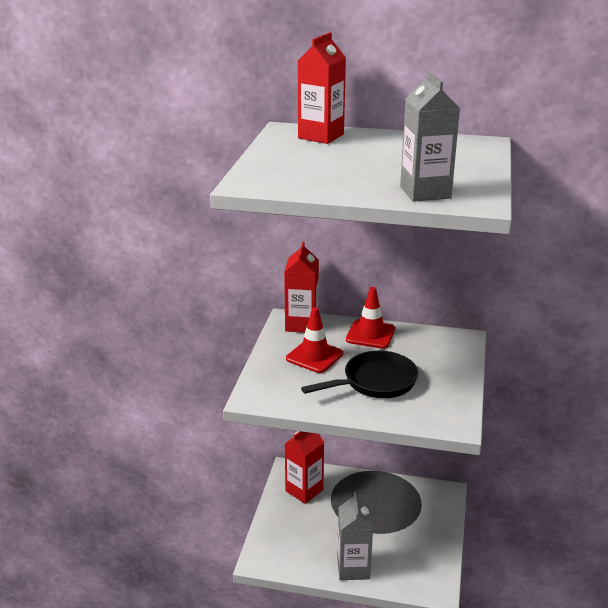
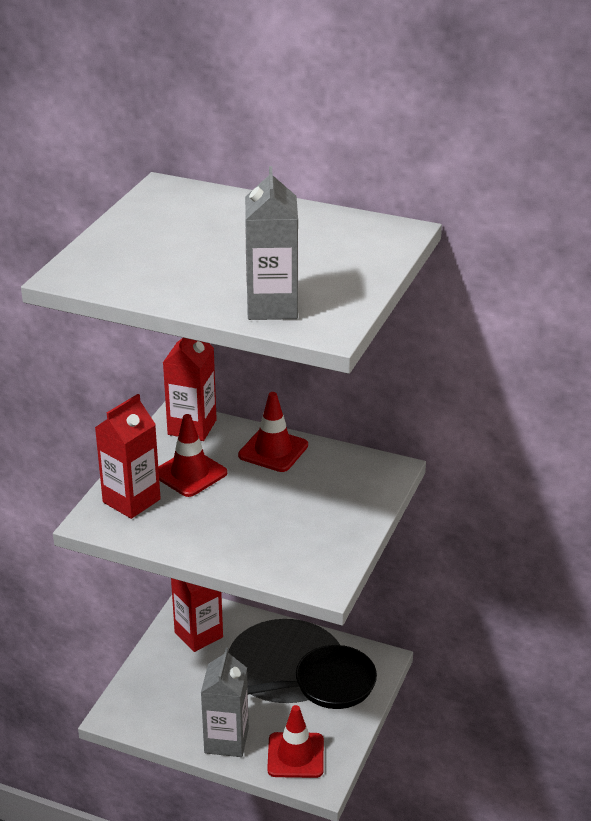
camera: 10 degrees right, 5 degrees up
red carton [298,32,346,144] -> red carton moved to [95,394,161,519]
black pan [301,351,418,398] -> black pan moved to [248,645,377,709]
none -> red traffic cone [267,705,324,778]

